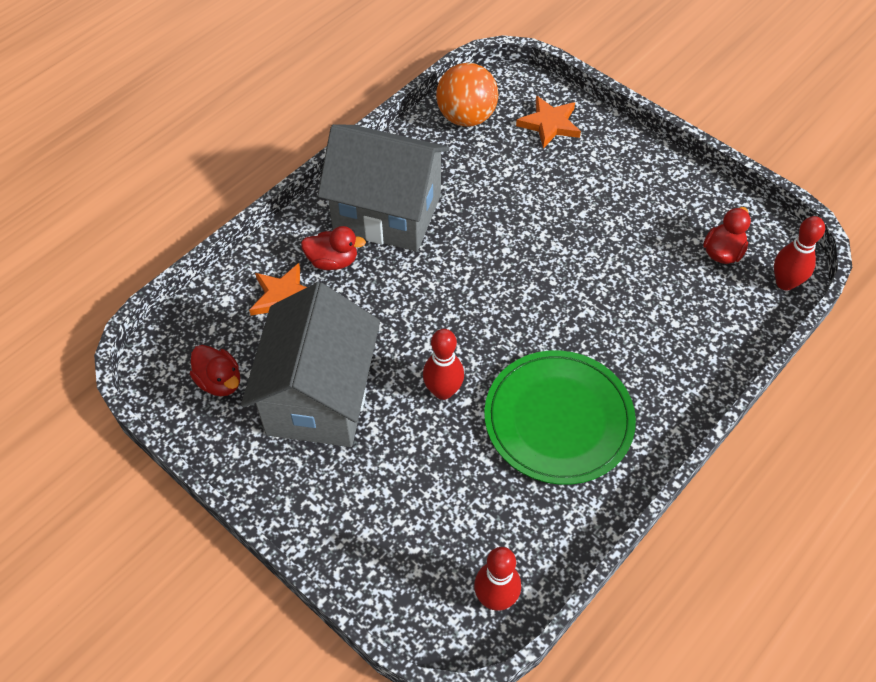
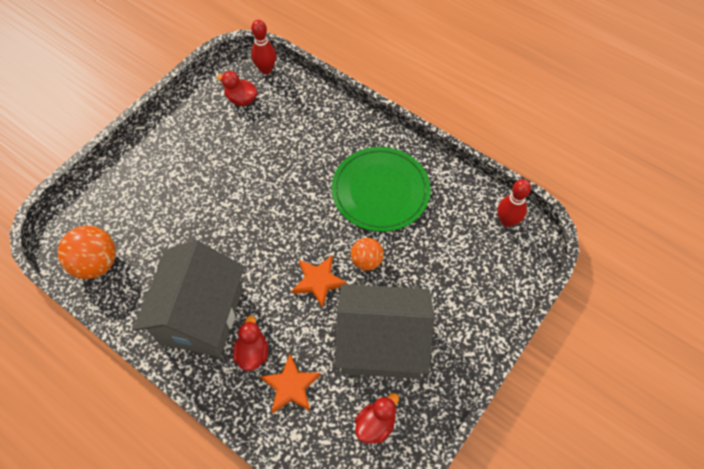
camera: 95 degrees left, 5 degrees up
red bowling pin [423,329,464,400] -> orange ball [351,238,384,271]
orange star [516,96,581,149] -> orange star moved to [292,255,348,309]

